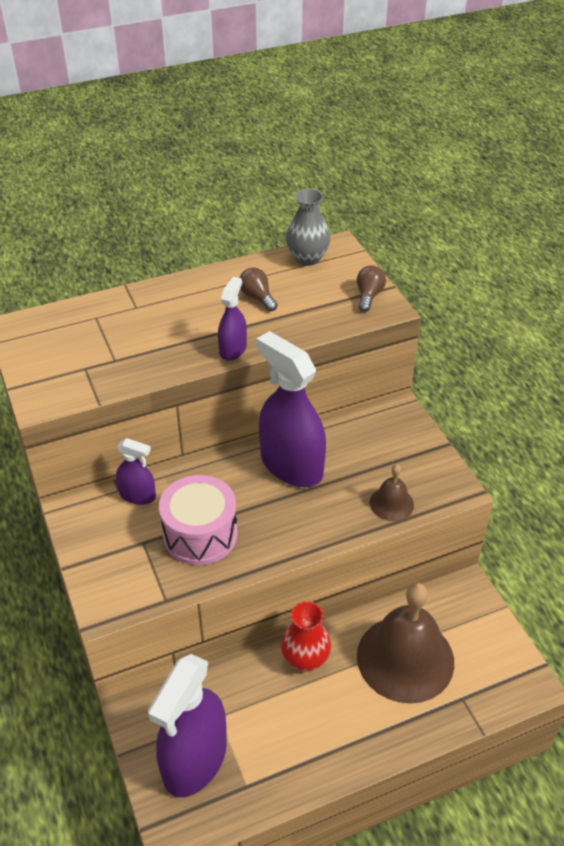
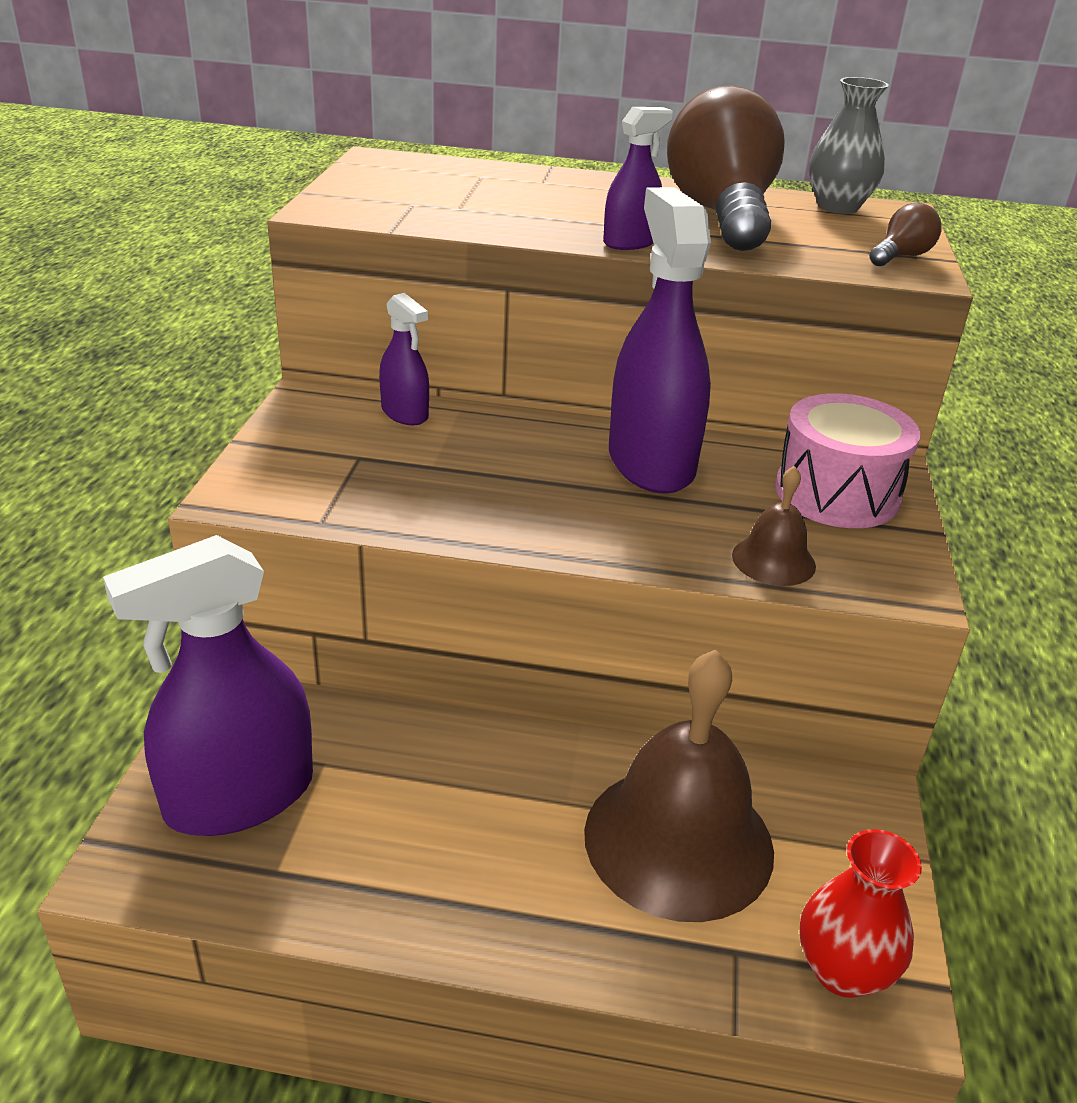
camera: 30 degrees right, 10 degrees down
pink drum [159,475,238,565] -> pink drum moved to [775,393,920,528]
brown light bulb [239,267,278,311] -> brown light bulb [667,85,785,251], size x2.43
red vase [281,601,331,672] -> red vase moved to [800,829,922,998]

